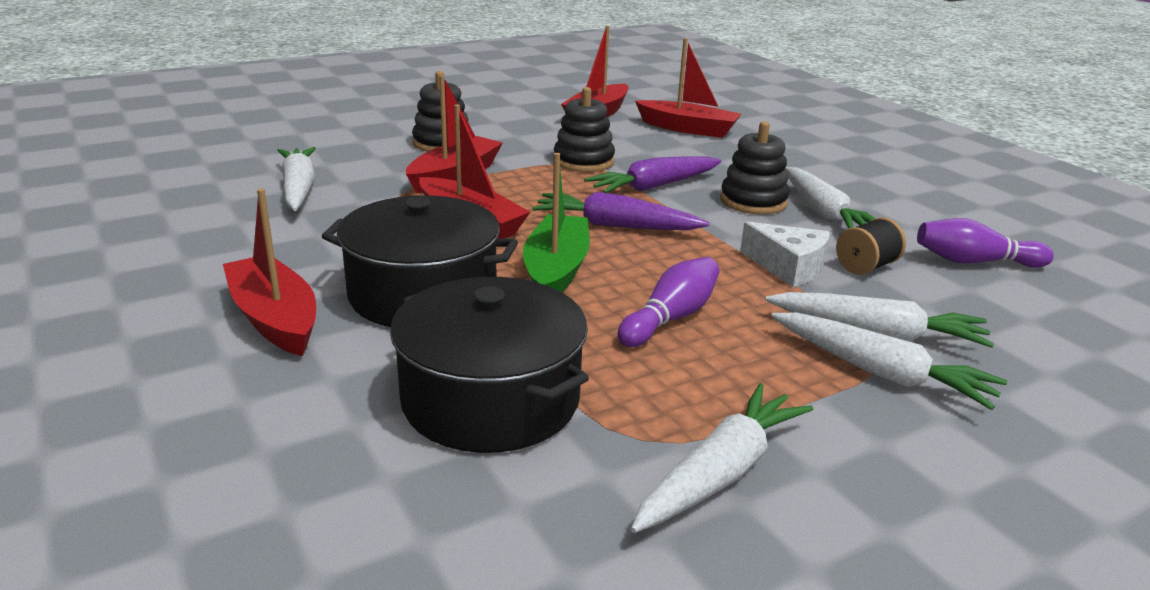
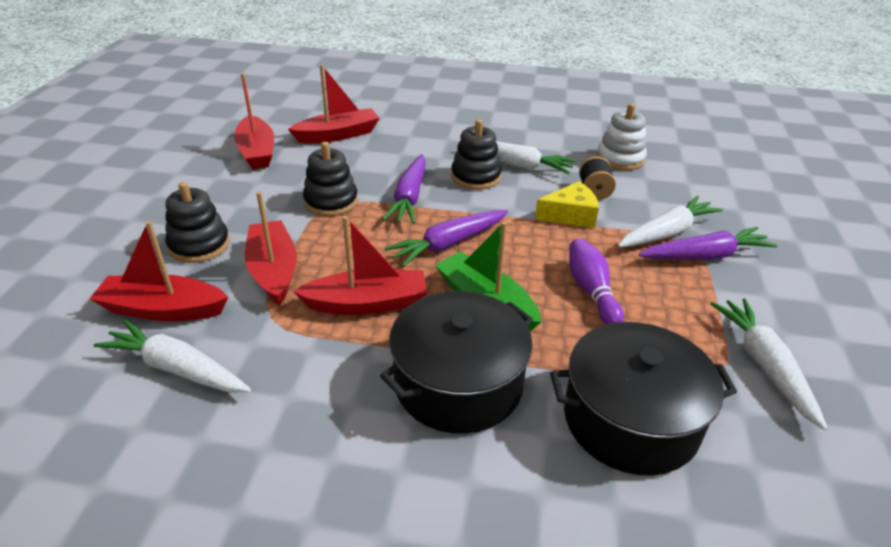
camera: 50 degrees left, 10 degrees up
red boat [223,189,316,356] -> red boat moved to [90,221,228,321]
white cheese [740,222,830,287] -> yellow cheese [535,181,599,228]
white carrot [771,313,1007,410] -> purple carrot [639,227,777,260]
purple bowling pin [917,218,1054,268] -> white stacking toy [597,103,647,171]

